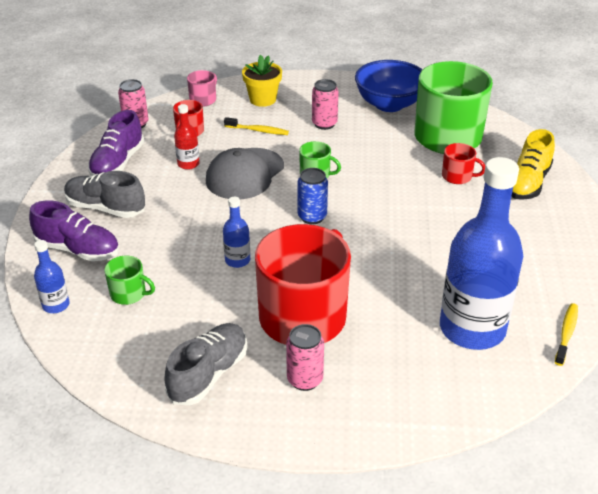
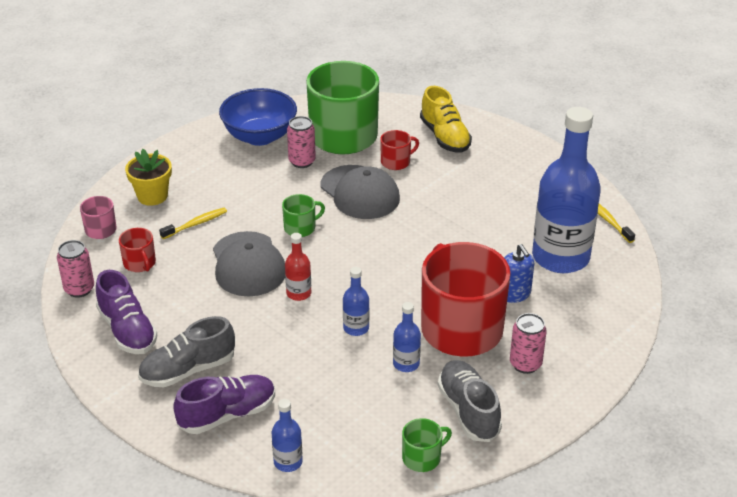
camera: 50 degrees left, 0 degrees up
green mug [104,256,155,305] -> green mug moved to [402,418,452,472]
red bottle [174,104,200,170] -> red bottle moved to [285,233,311,301]
blue can [298,168,328,224] -> none
pink can [312,79,339,130] -> pink can moved to [287,116,316,168]
none -> grey cap [321,165,400,219]
none -> blue bottle [393,302,421,372]
none -> blue soap dispenser [504,244,534,303]

